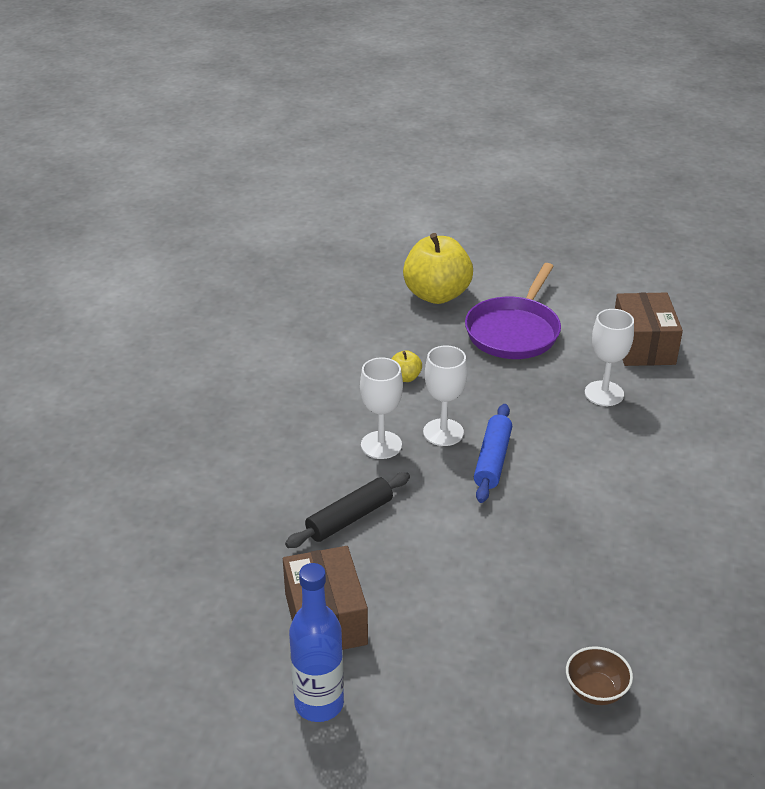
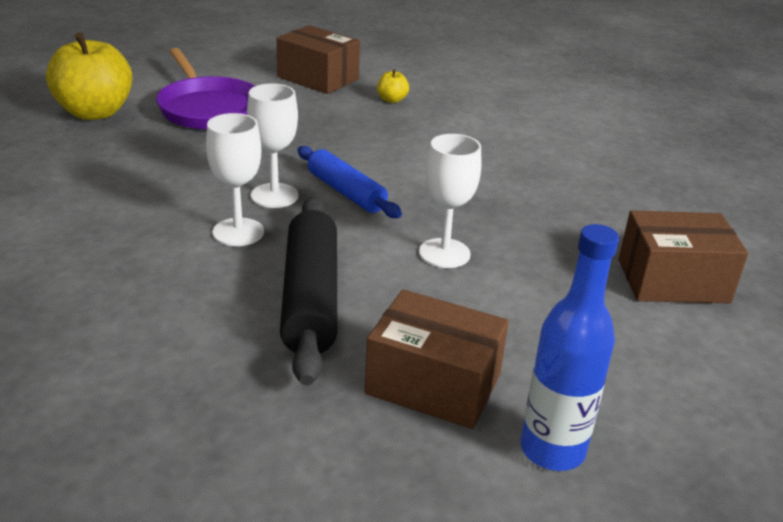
camera: 55 degrees left, 5 degrees down
black rolling pin [285,472,410,548] -> black rolling pin [280,197,337,386], size x1.52
yellow apple [392,350,422,382] -> yellow apple moved to [377,69,409,103]
brown bowl [566,646,633,705] -> brown box [618,210,748,303]
white goblet [585,309,634,406] -> white goblet moved to [419,134,481,268]

